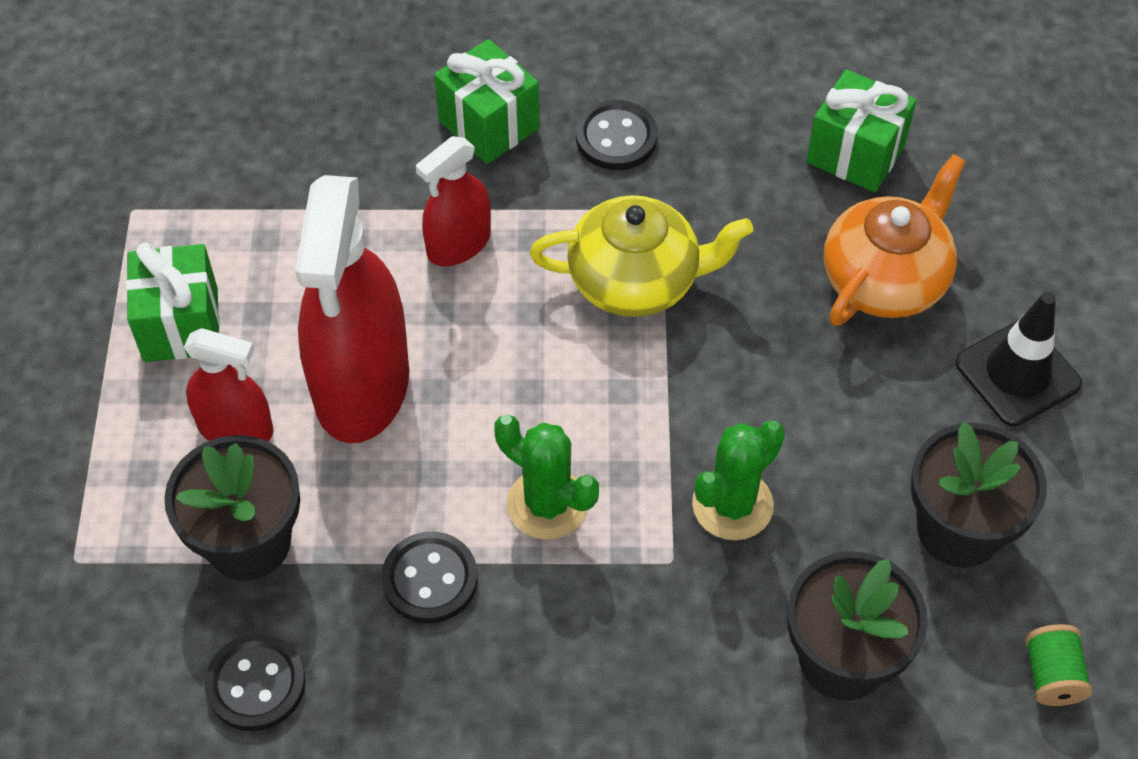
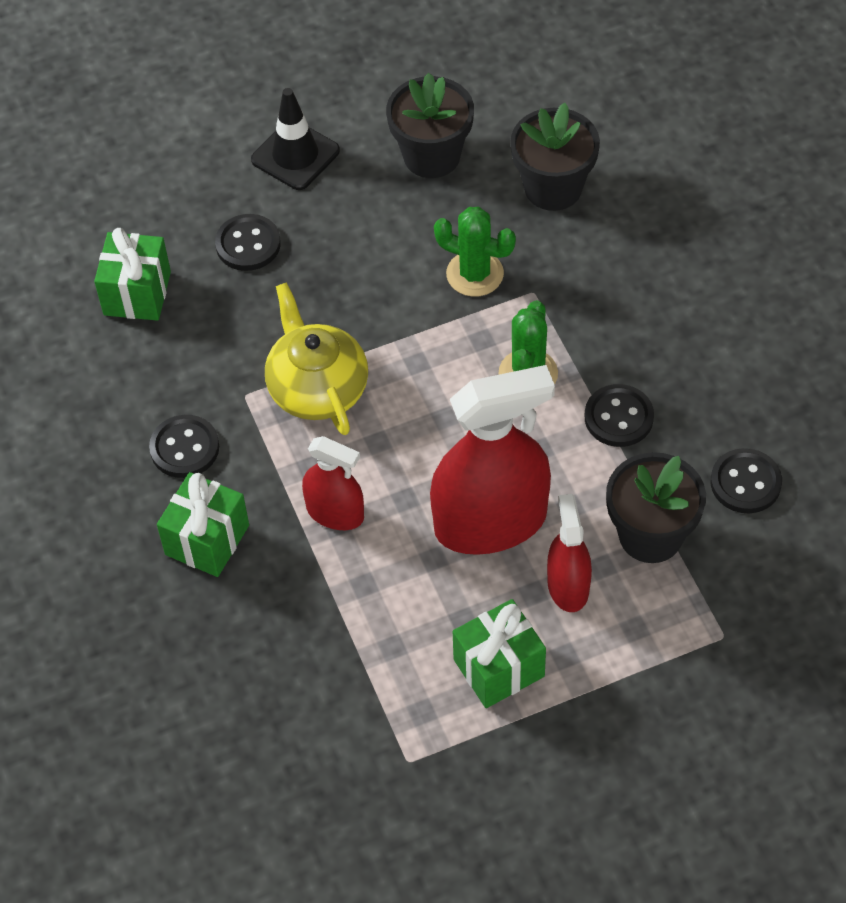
camera: 110 degrees left, 0 degrees up
orange teapot [824,154,966,326] -> black button [215,214,281,271]
green spool [1025,624,1092,706] -> none

